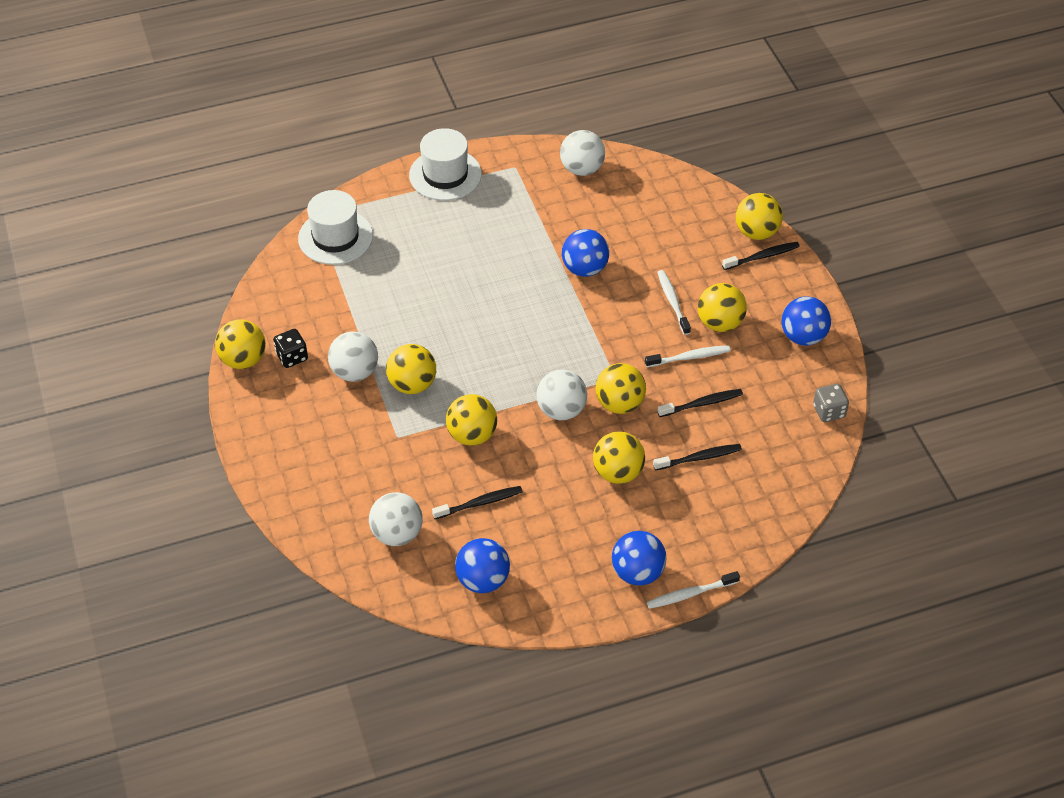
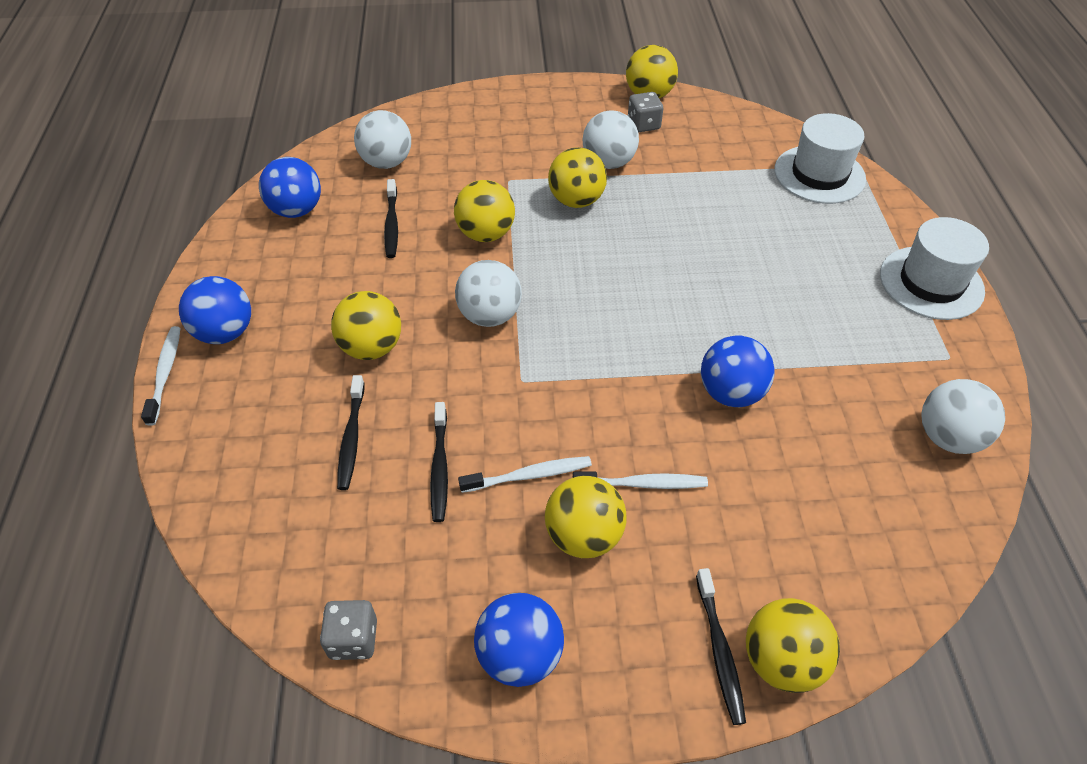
camera: 105 degrees right, 0 degrees up
black dice [273,329,308,368] -> grey dice [628,92,663,133]
yellow ball [595,363,646,414] -> none
white toothbrush [645,345,730,367] -> white toothbrush turned 105 degrees counterclockwise [458,456,592,493]

